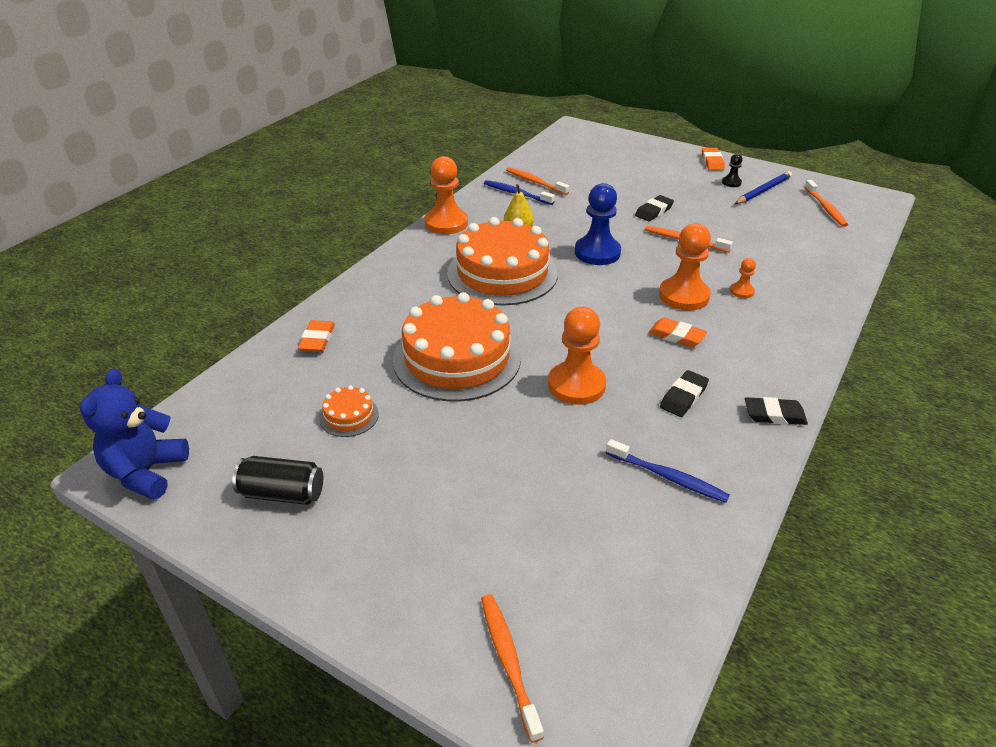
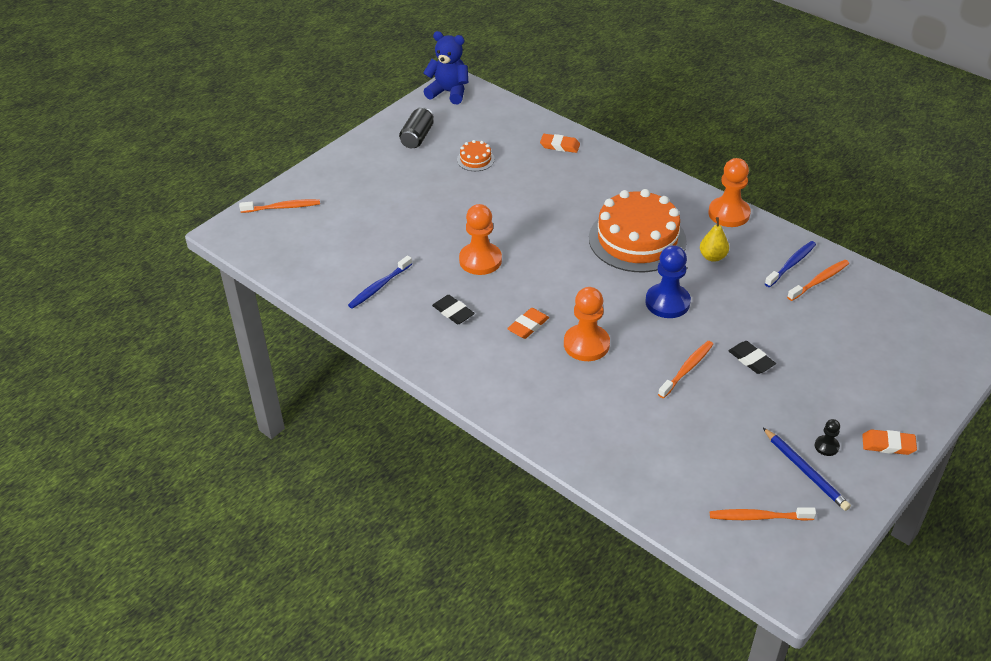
camera: 100 degrees right, 5 degrees up
orange cake [393,292,521,401] -> none
orange pawn [730,258,756,298] -> none
black eraser [745,397,808,425] -> none

